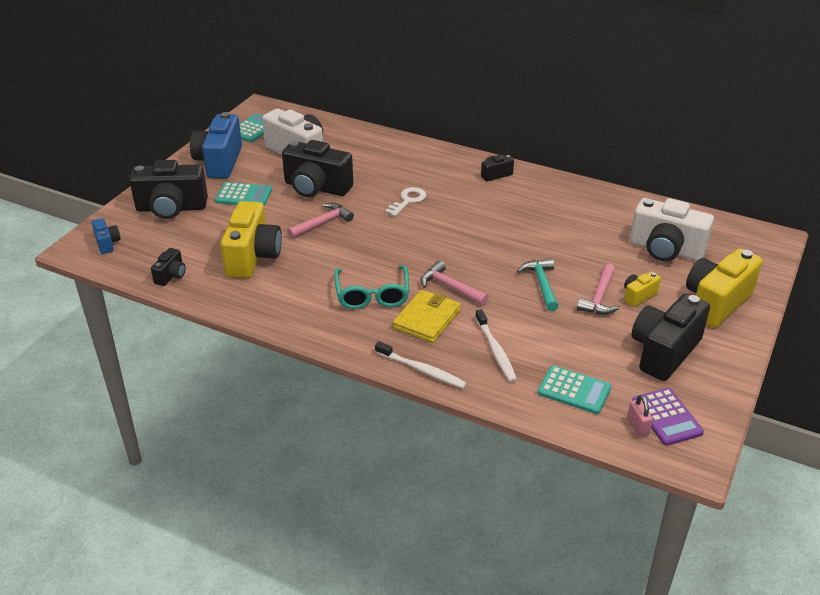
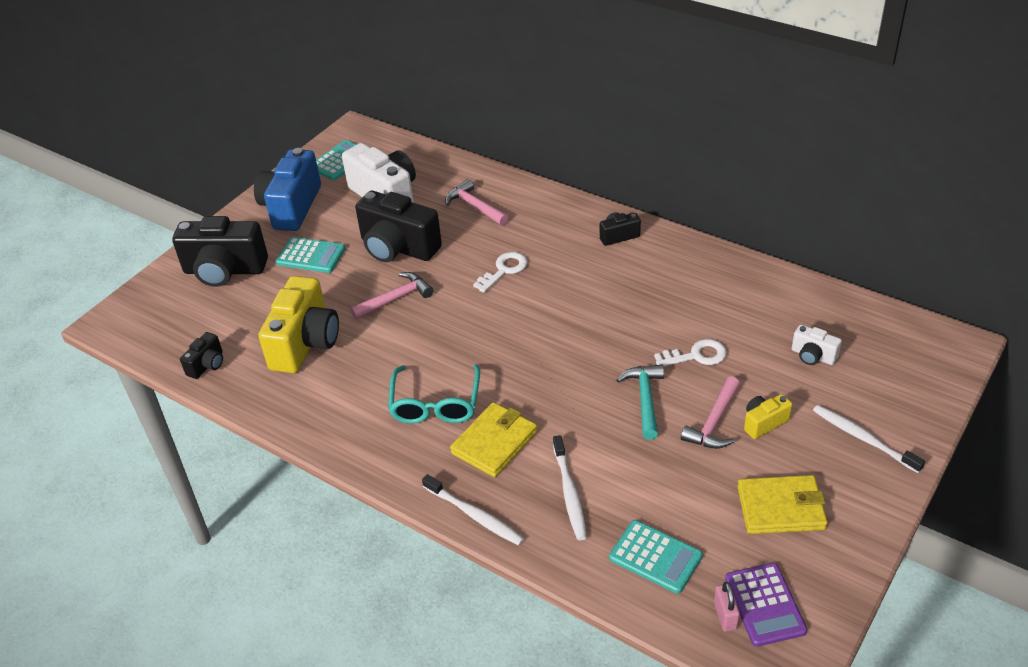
camera: 10 degrees right, 5 degrees up
blue camera [92,218,121,254] -> none
pink hammer [420,261,489,305] -> pink hammer moved to [445,179,509,226]
white camera [630,198,714,261] -> white camera [792,325,842,365], size x0.48
black camera [632,294,710,381] -> yellow wallet [737,475,828,534]
yellow camera [686,248,762,328] -> white toothbrush [813,405,925,473]
none -> white key [654,339,727,366]

